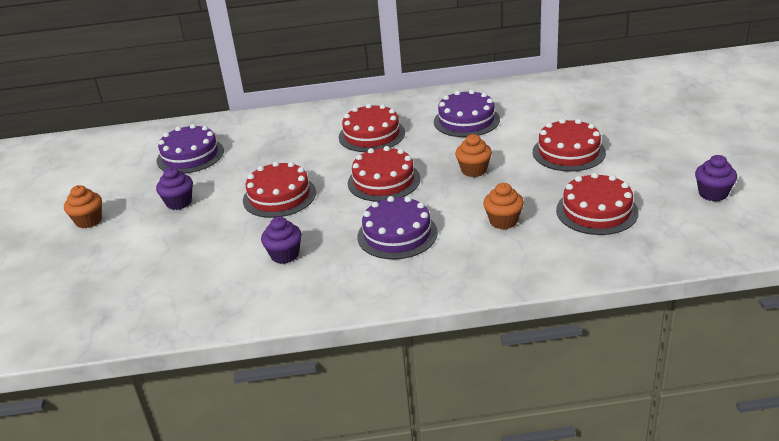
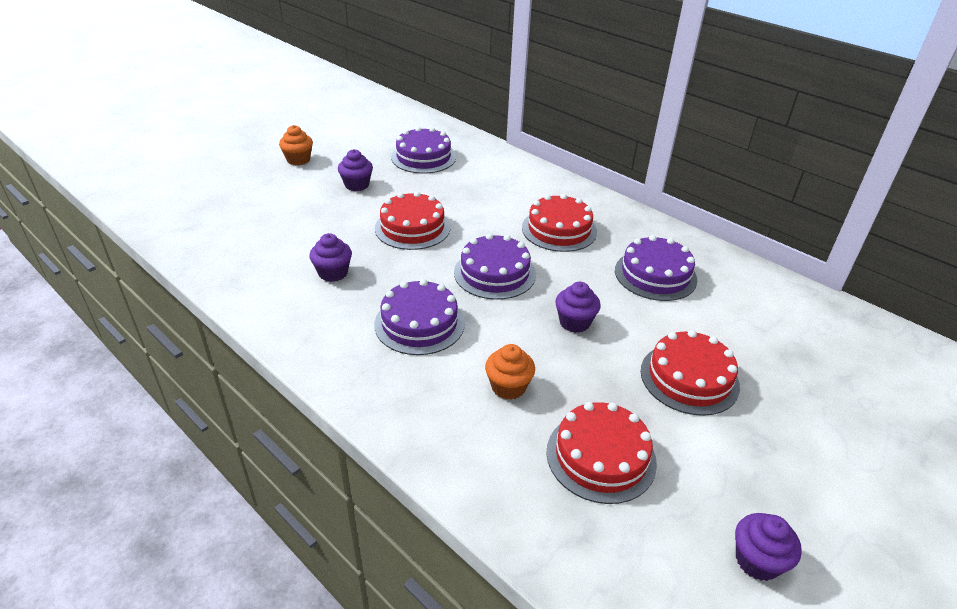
camera: 45 degrees right, 5 degrees up
red cake [348,146,420,202] -> purple cake [454,233,536,300]
orange cupcake [455,134,492,177] -> purple cupcake [555,282,600,333]

